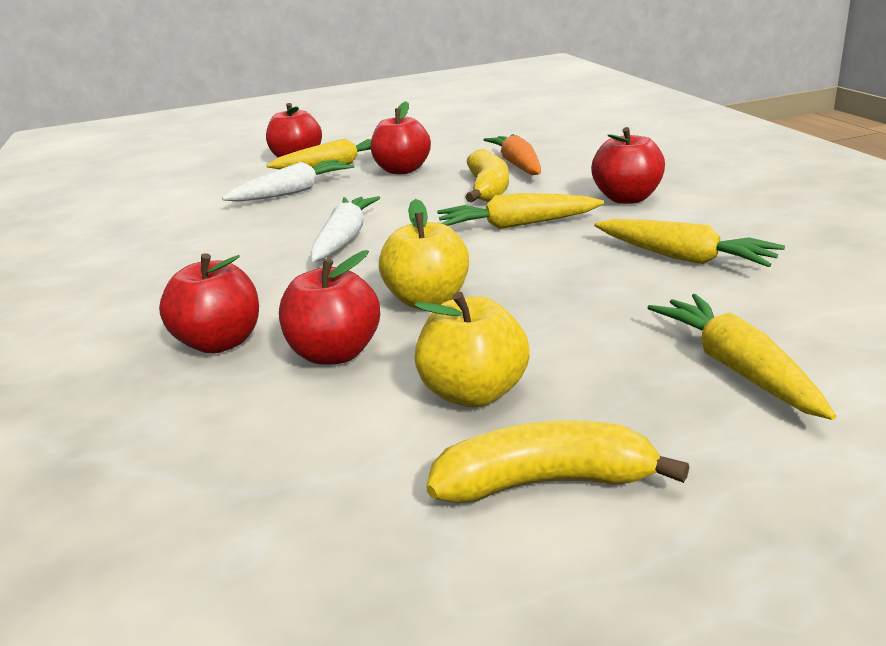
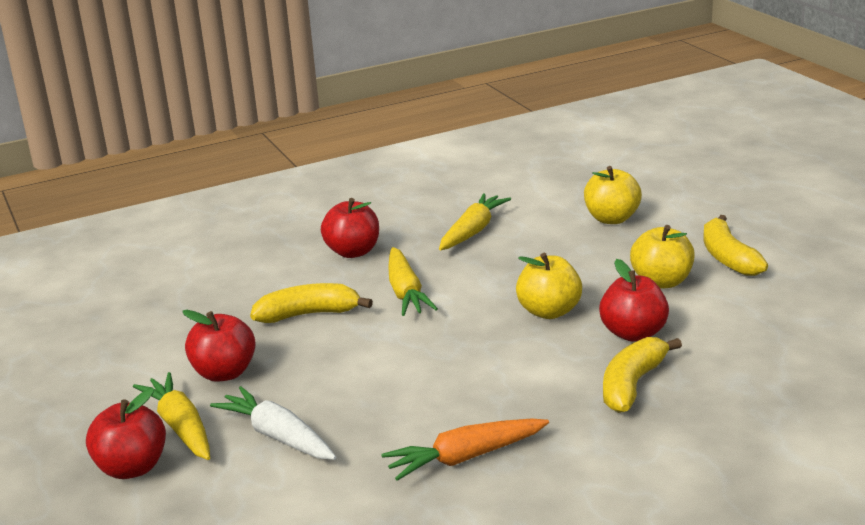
camera: 100 degrees left, 0 degrees up
red apple [159,253,259,353] -> yellow banana [603,337,682,413]
white carrot [311,196,380,262] -> none
orange carrot [483,134,541,175] -> orange carrot moved to [381,419,549,481]
yellow carrot [647,294,836,420] -> yellow apple [584,166,642,224]

